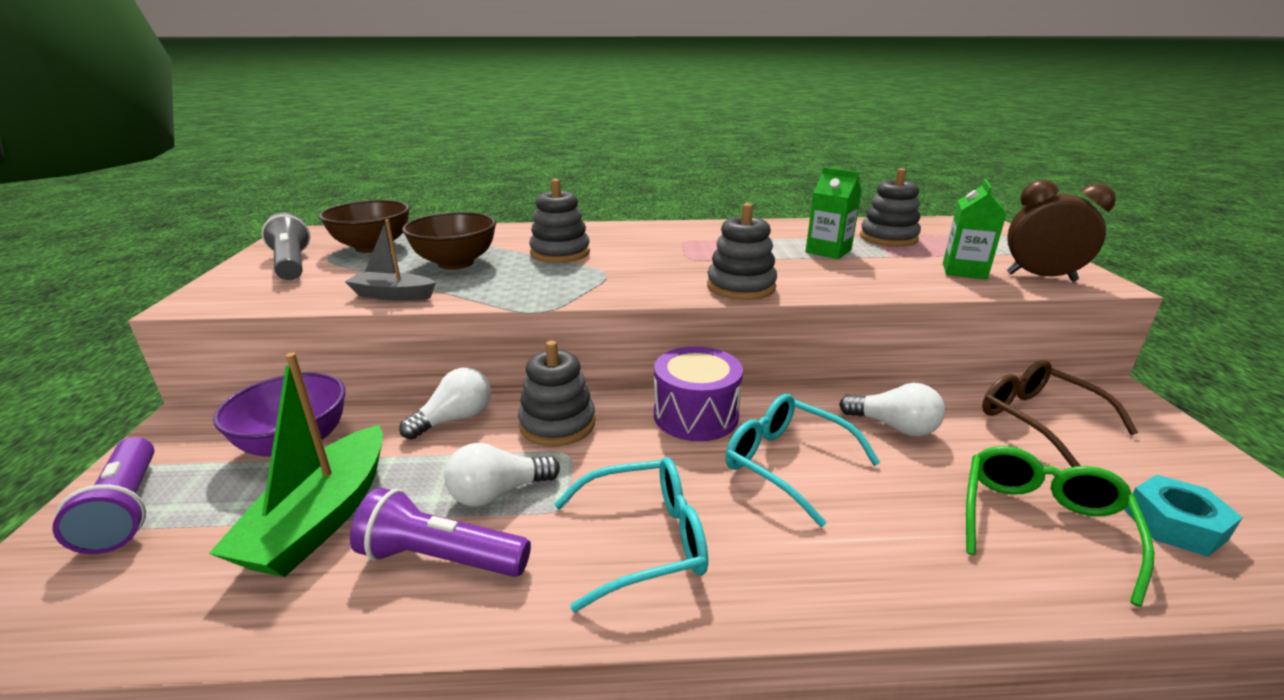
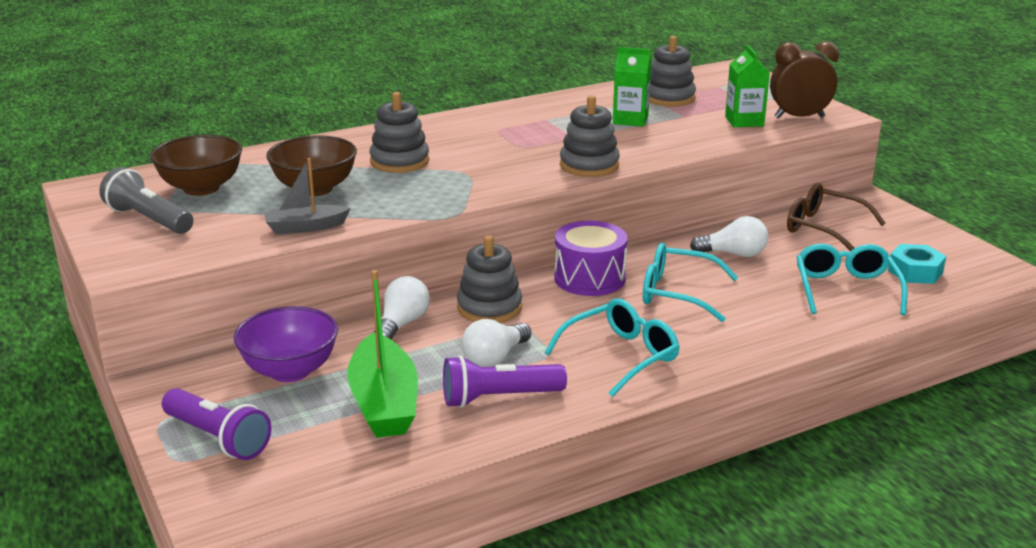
camera: 25 degrees left, 0 degrees up
green glasses [966,446,1154,607] -> turquoise glasses [797,244,908,315]

